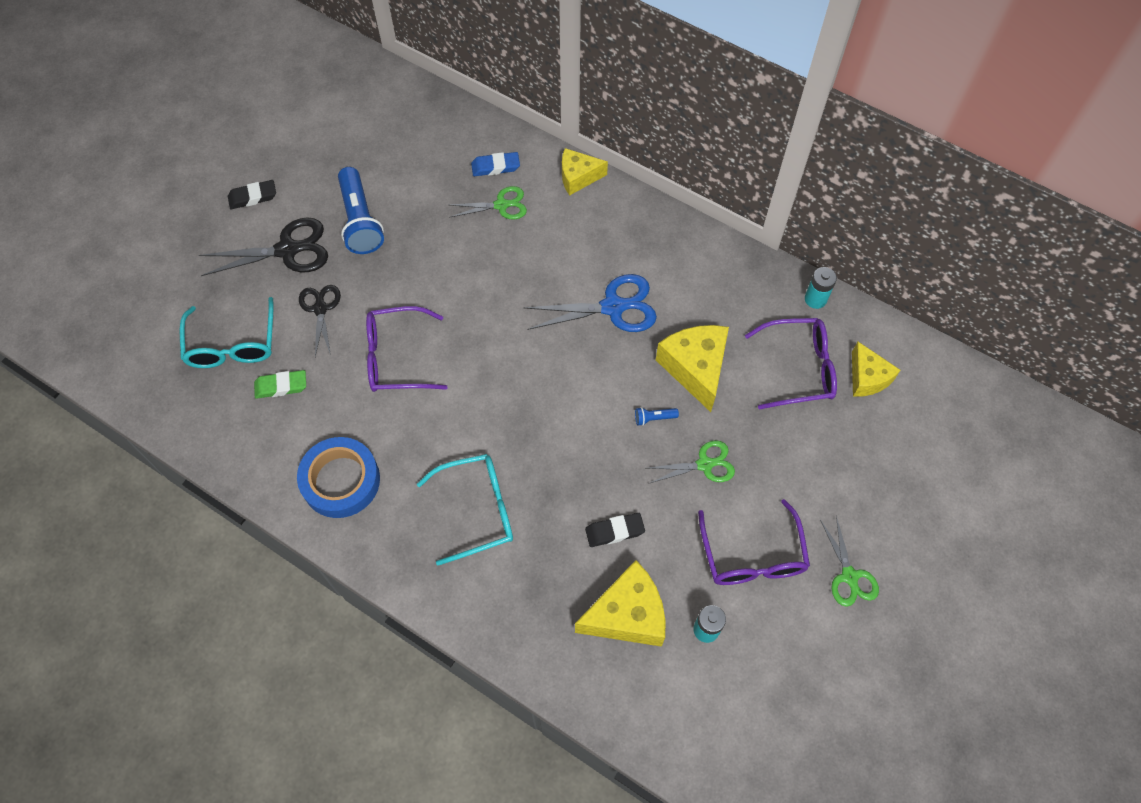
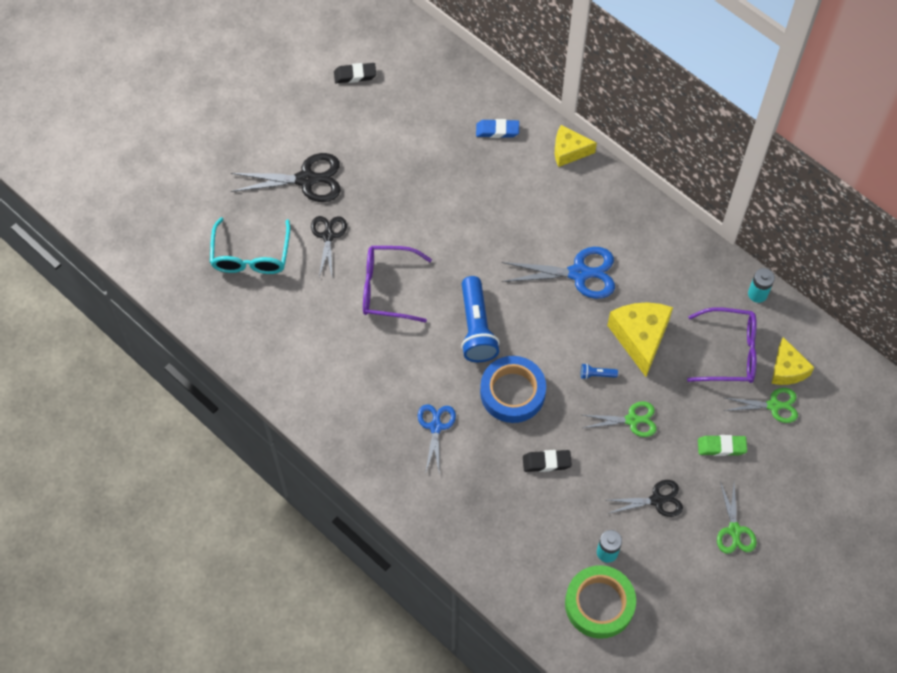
camera: 10 degrees right, 0 degrees up
black eraser [228,180,276,209] -> black eraser moved to [334,63,376,83]
green eraser [254,370,306,399] -> green eraser moved to [698,435,747,456]
blue tape [297,437,380,518] -> blue tape moved to [480,356,546,423]
blue flashlight [338,167,384,254] -> blue flashlight moved to [461,276,500,362]
turquoise glasses [417,454,513,565] -> blue scissors [418,404,456,471]
green scissors [449,186,527,220] -> green scissors moved to [724,388,798,423]
yellow cheese [575,560,666,647] -> none
purple glasses [698,499,810,585] -> black scissors [607,480,683,517]
none -> green tape [565,565,636,639]

